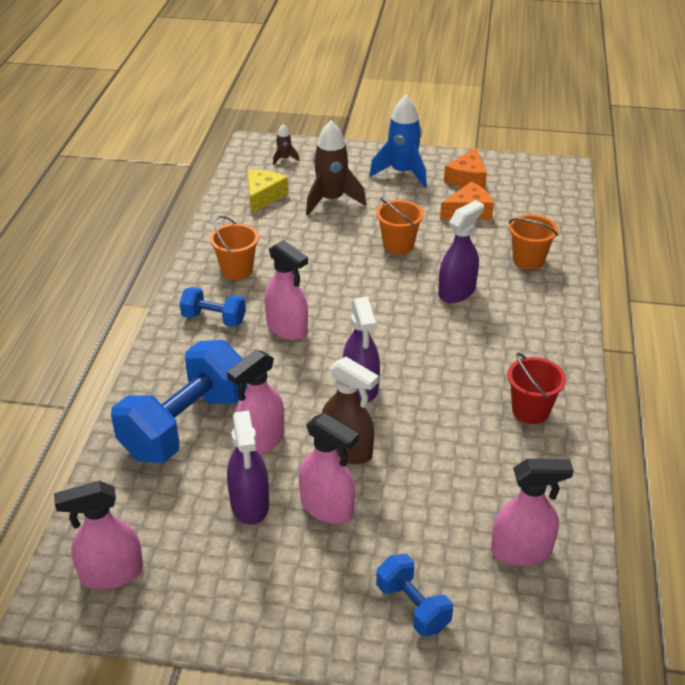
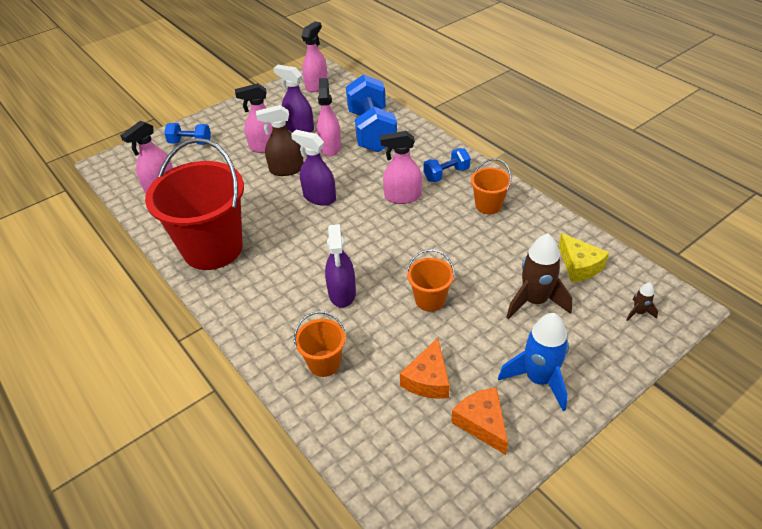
camera: 135 degrees right, 5 degrees up
red bucket [507,353,566,424] -> red bucket [145,138,244,270], size x2.19

